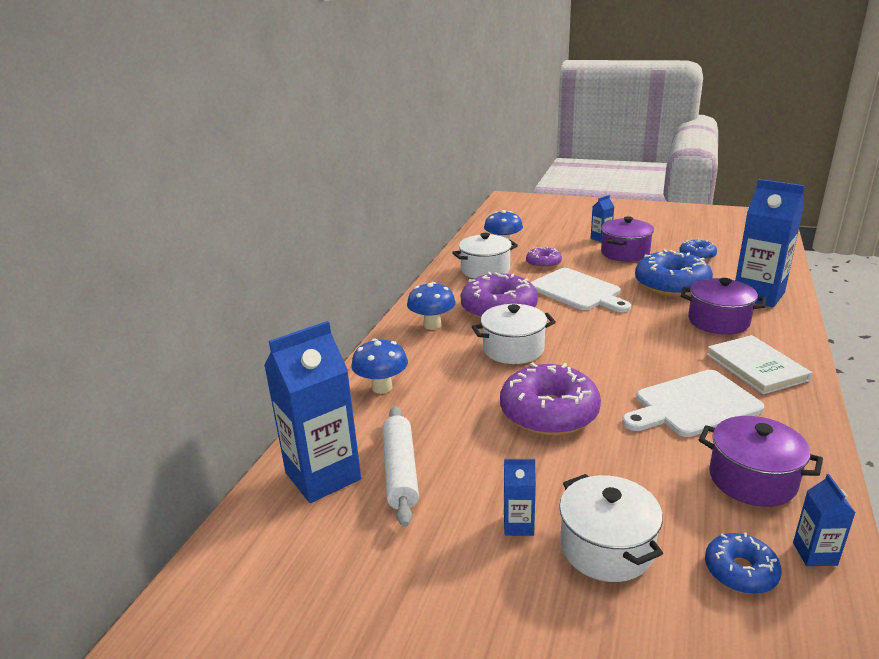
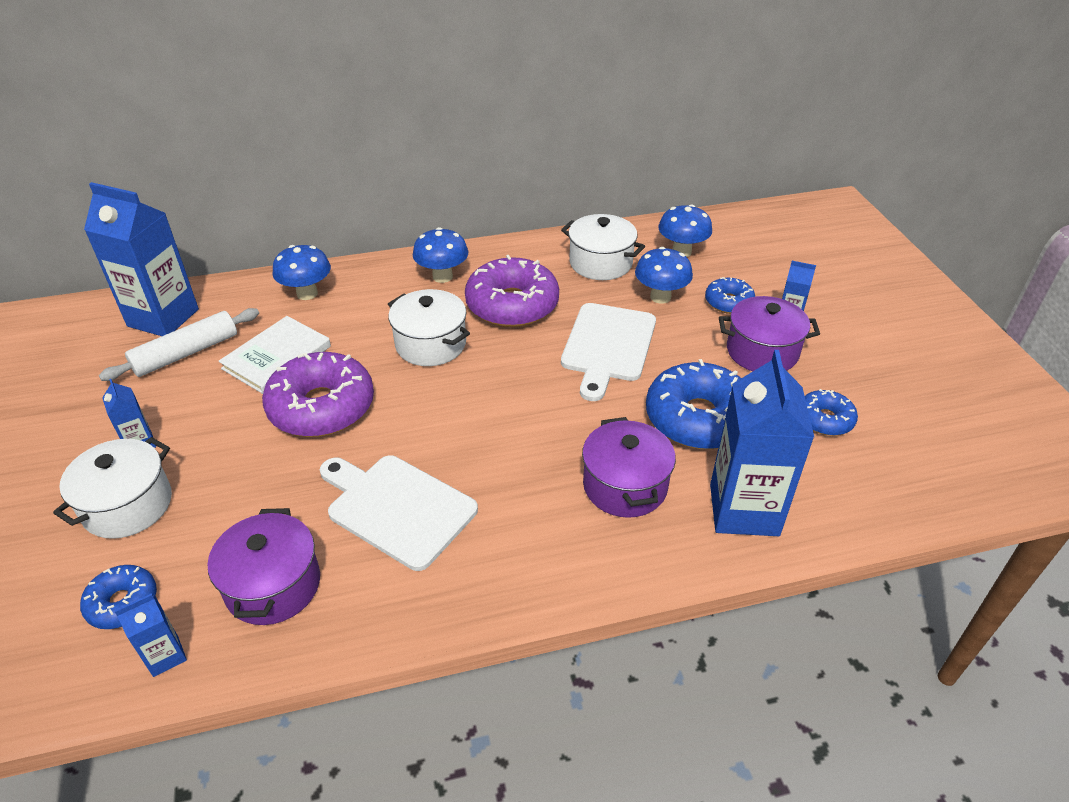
camera: 55 degrees right, 15 degrees up
purple donut [526,247,562,269] -> blue mushroom [635,247,693,304]
white book [706,335,812,394] -> white book moved to [219,316,331,394]
none -> blue donut [705,277,755,314]

